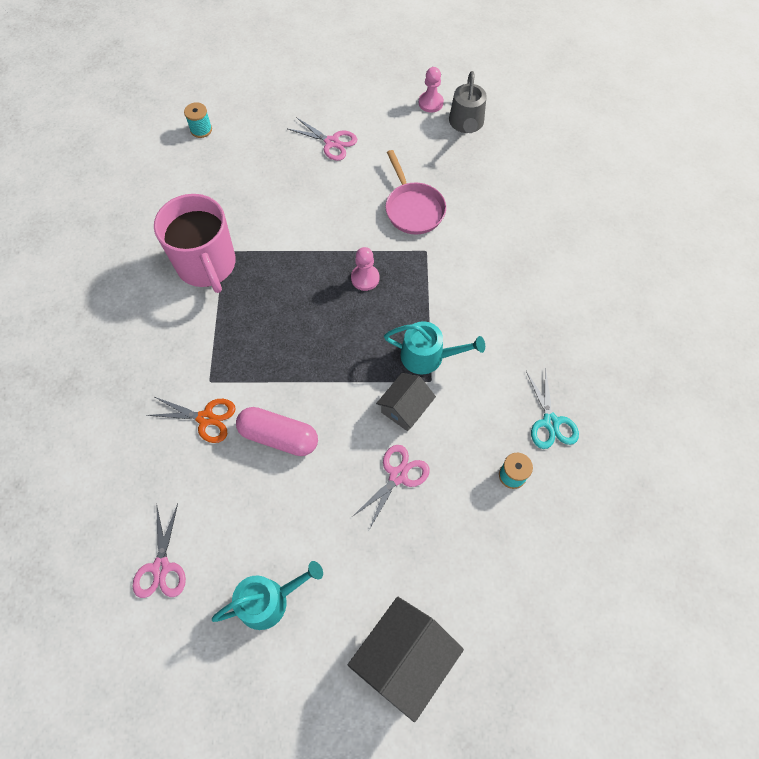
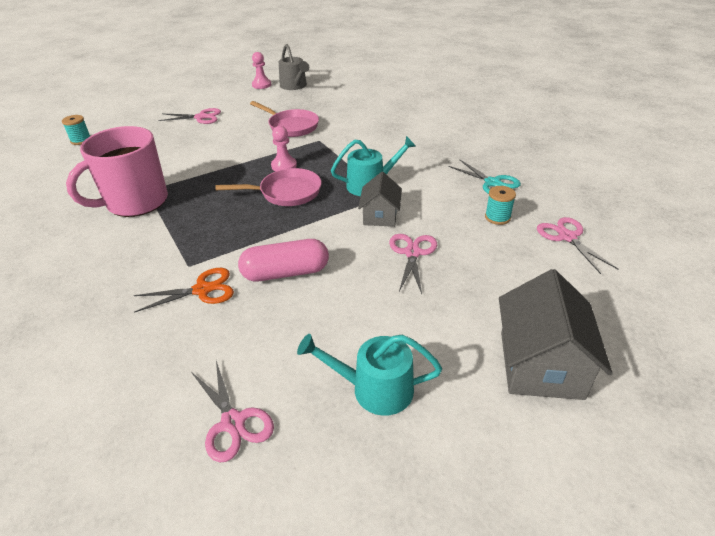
camera: 30 degrees left, 25 degrees down
pink mug [154,194,236,293] -> pink mug turned 105 degrees clockwise [66,126,168,217]
turquoise watering can [212,561,323,630] -> turquoise watering can turned 120 degrees counterclockwise [297,334,442,416]
none -> pink pan [216,168,321,206]
none -> pink scissors [537,217,618,274]

